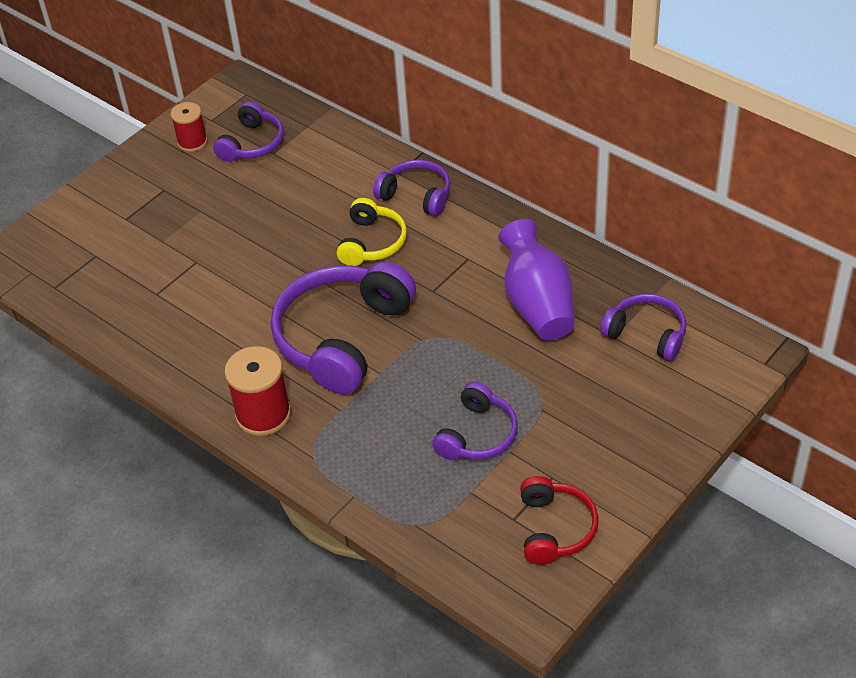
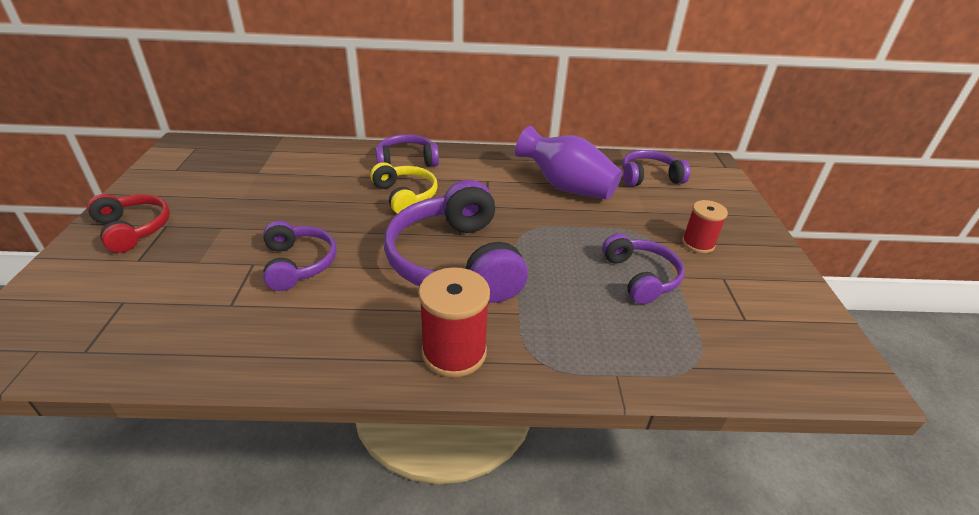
camera: 45 degrees left, 10 degrees down
red spool [171,102,207,152] -> red spool moved to [682,200,728,253]
purple headphones [213,101,284,162] -> purple headphones moved to [263,221,336,291]
red headphones [520,476,599,565] -> red headphones moved to [87,194,170,253]

